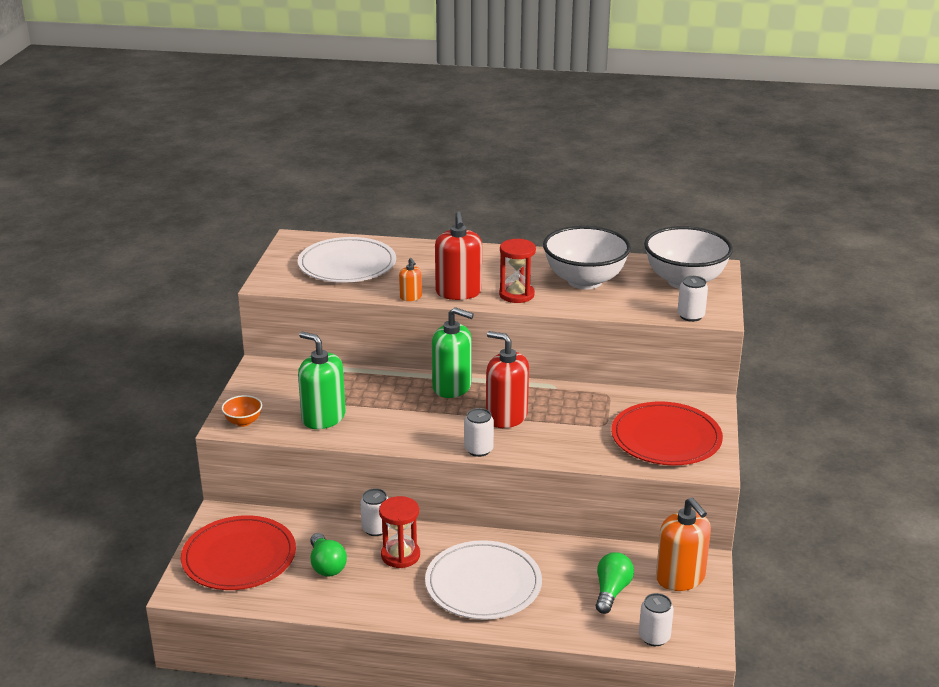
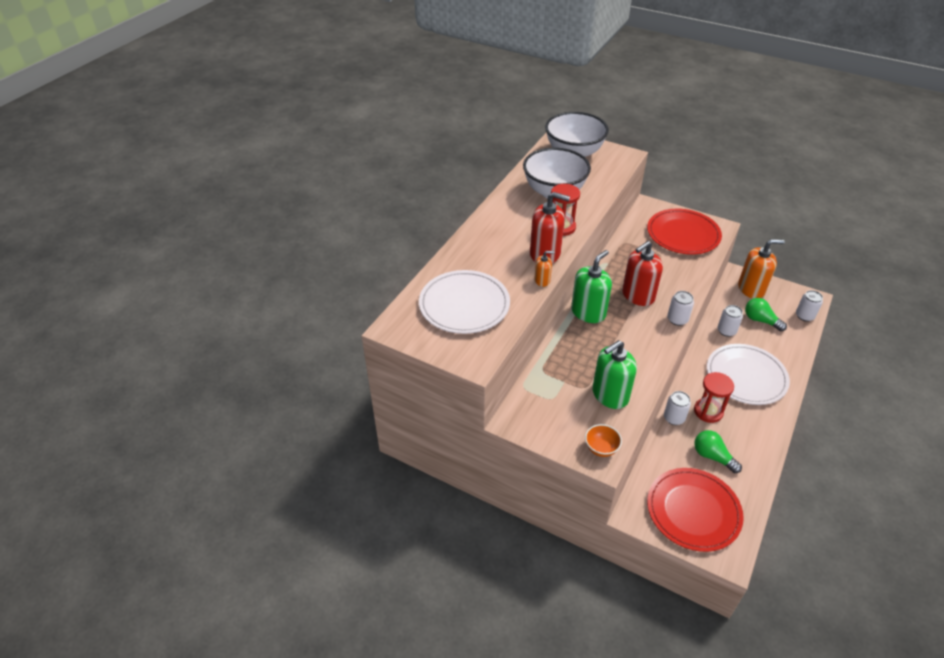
camera: 70 degrees left, 15 degrees up
green light bulb [310,533,347,577] -> green light bulb turned 135 degrees counterclockwise [694,430,742,473]
white can [678,276,708,322] -> white can moved to [717,305,743,337]

